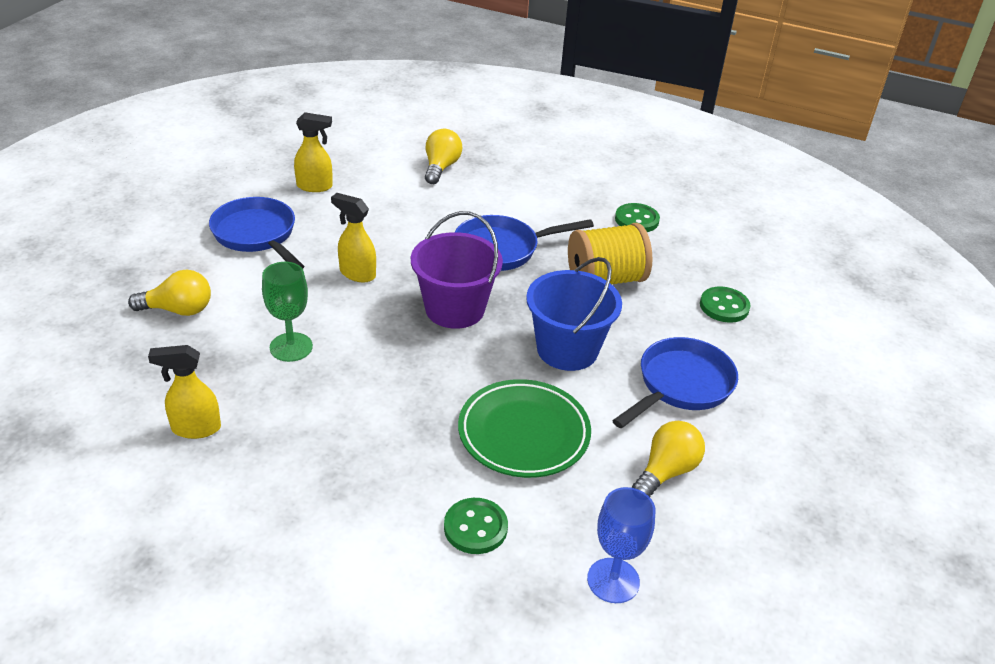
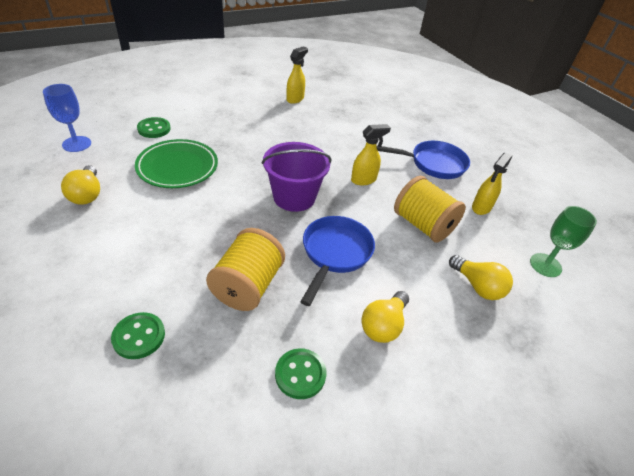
camera: 125 degrees right, 5 degrees up
yellow light bulb [128,269,211,316] -> yellow light bulb moved to [361,291,409,343]
green goblet [262,262,313,362] -> green goblet moved to [530,206,597,277]
blue bucket [526,257,622,371] -> none
blue pan [612,337,738,429] -> none
none -> yellow spool [394,176,466,243]

